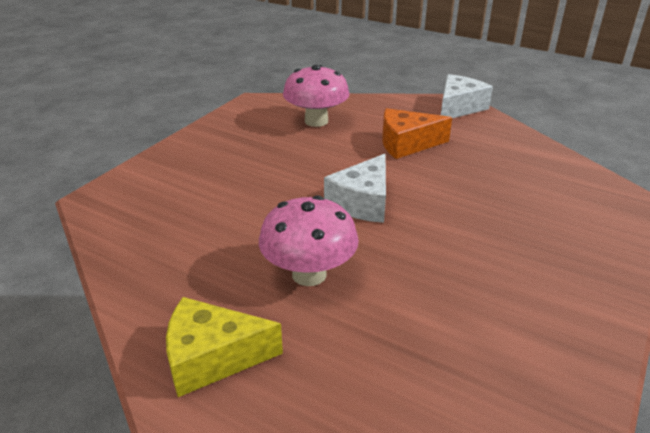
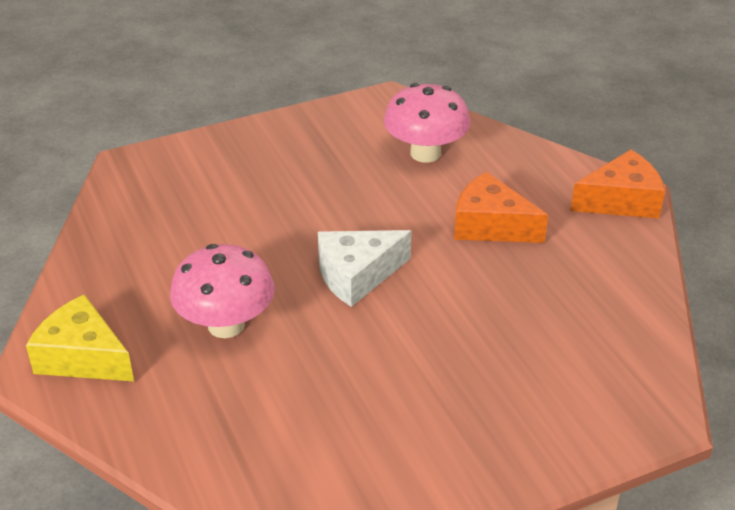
camera: 35 degrees right, 5 degrees up
white cheese [441,74,493,118] -> orange cheese [571,149,665,218]

